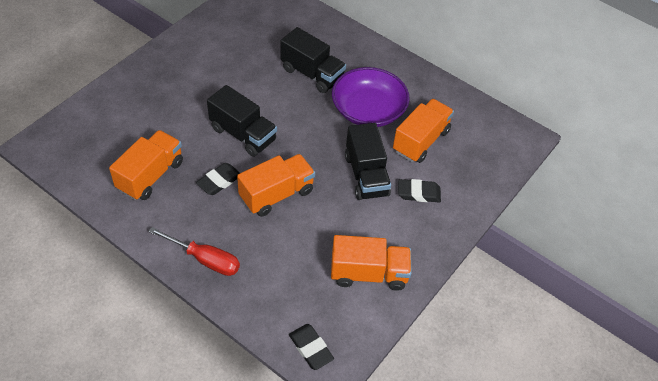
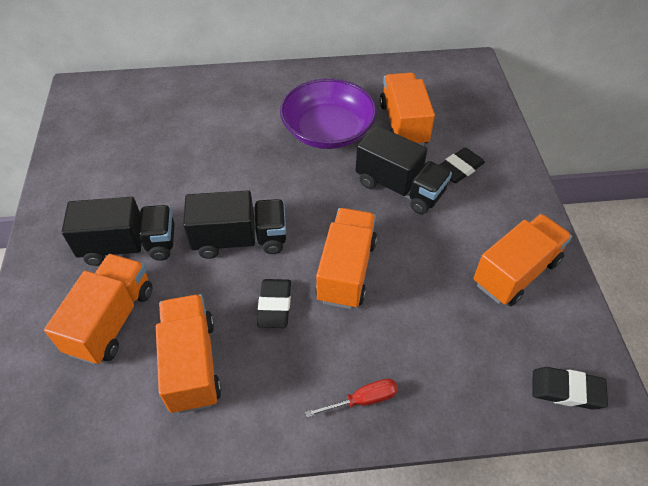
camera: 40 degrees left, 0 degrees up
red screwdriver [148,227,240,276] -> red screwdriver [305,378,398,418], size x0.64
black truck [281,27,346,93] -> black truck moved to [62,197,175,266]
none -> orange truck [44,254,153,365]

